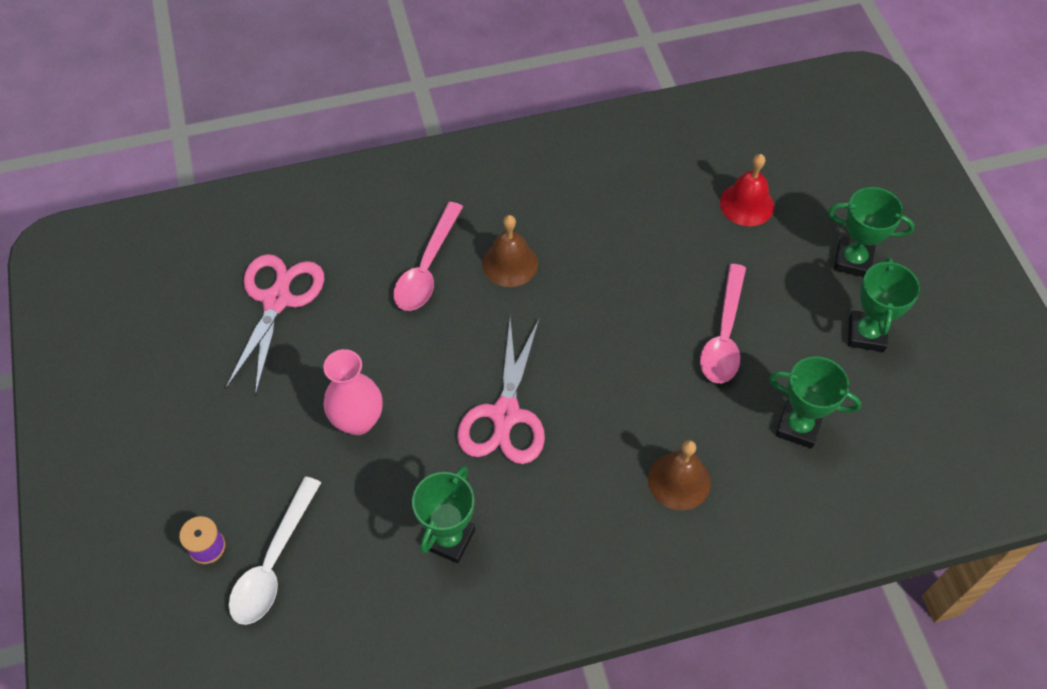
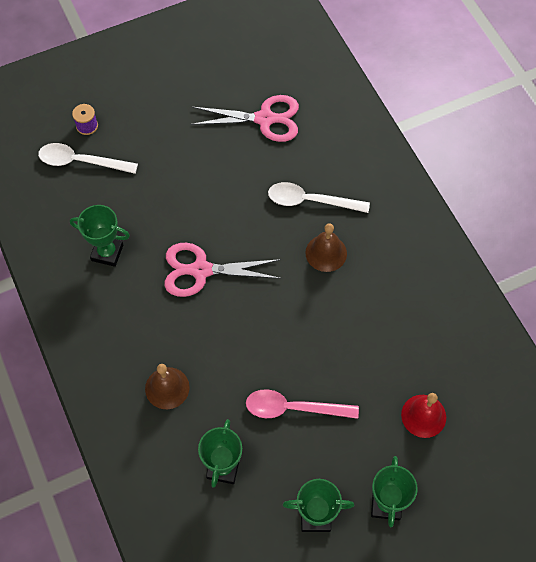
camera: 80 degrees right, 5 degrees up
pink vase [323,349,383,435] -> none
pink spoon [393,202,463,311] -> white spoon [268,182,370,213]

